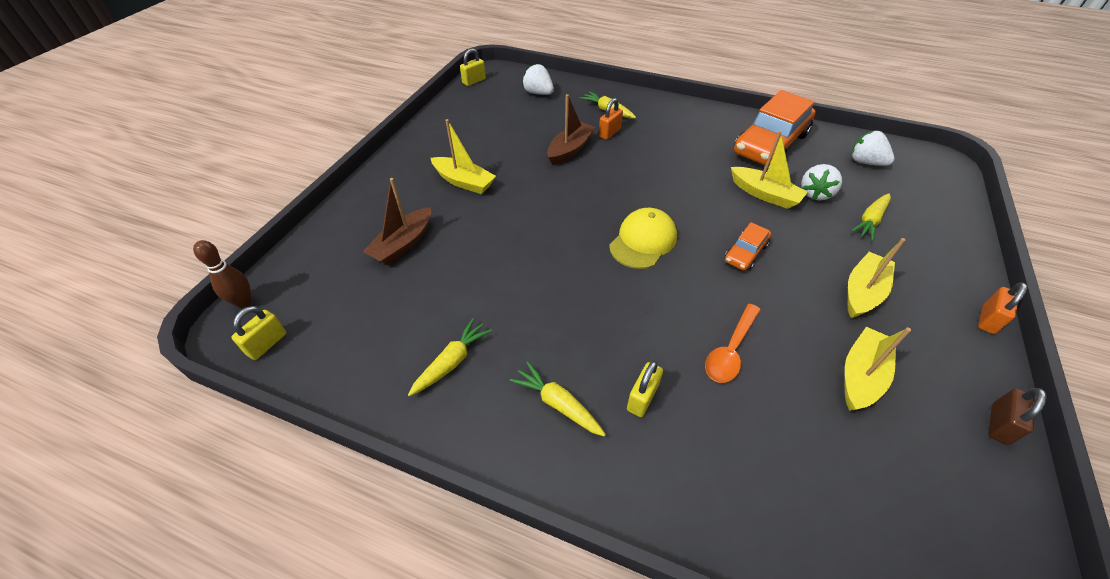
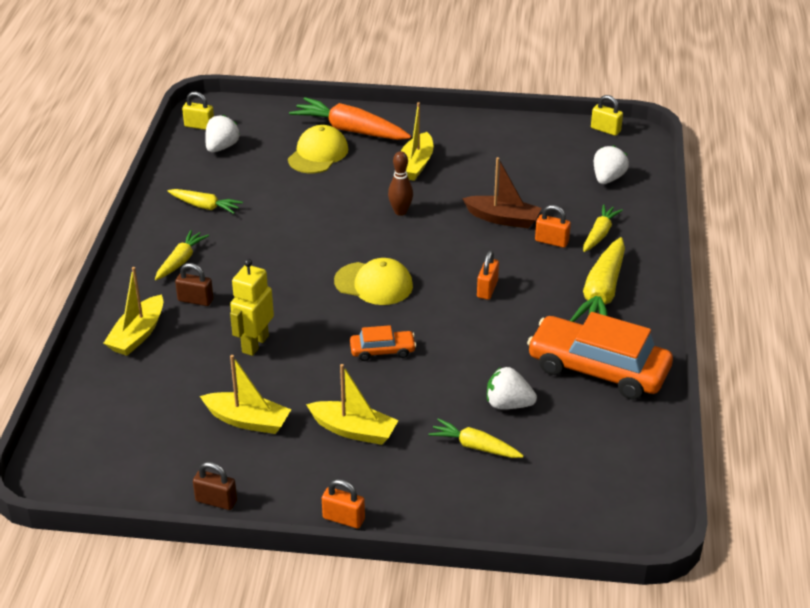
camera: 75 degrees right, 10 degrees down
brown bowling pin [193,240,252,308] -> brown bowling pin moved to [388,151,413,216]
brown boat [363,178,431,265] -> yellow cap [288,125,348,174]
yellow padlock [627,361,663,417] -> brown padlock [175,263,213,306]
orange spoon [705,304,761,383] -> yellow robot [230,259,274,356]
orange car [725,222,771,271] -> orange car turned 150 degrees clockwise [350,325,416,361]
yellow boat [731,131,808,209] -> yellow boat moved to [104,267,163,356]
white strawberry [852,131,894,166] -> white strawberry moved to [205,115,240,152]
none -> orange carrot [289,97,411,140]
none -> orange padlock [477,250,499,300]
none -> yellow carrot [570,237,625,322]

